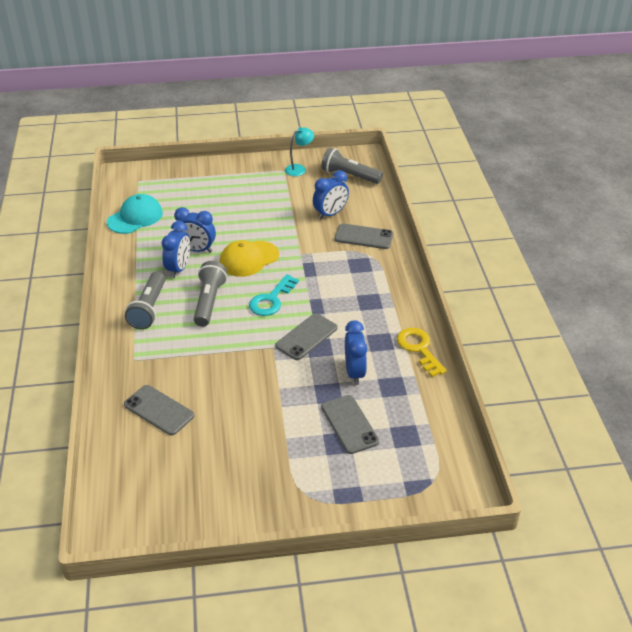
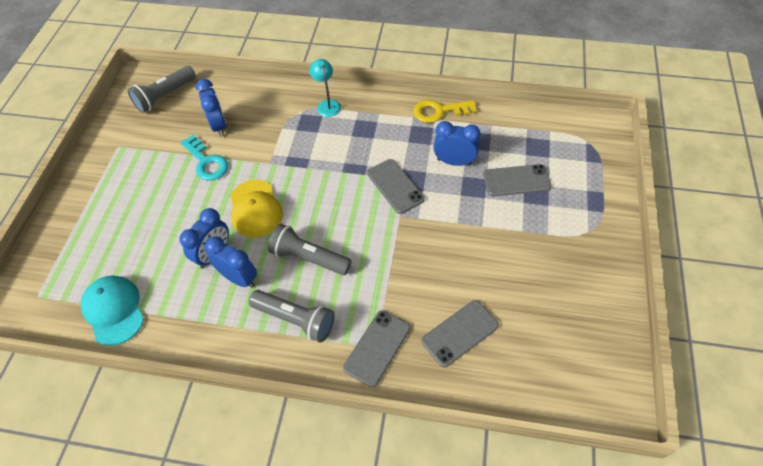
camera: 70 degrees left, 15 degrees up
turquoise key [249,274,299,316] -> turquoise key moved to [180,135,228,181]
turquoise lamp [285,127,314,176] -> turquoise lamp moved to [309,59,341,117]
grey phone [334,223,393,249] -> grey phone moved to [343,310,410,387]

